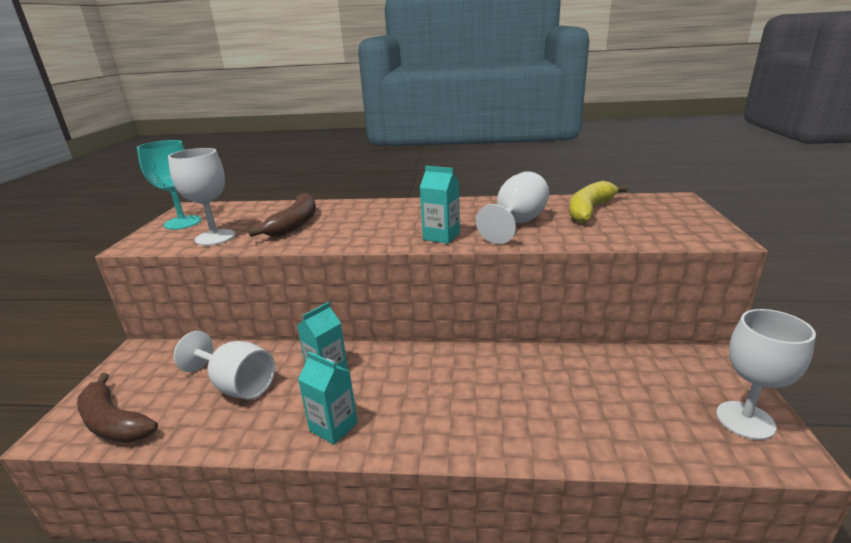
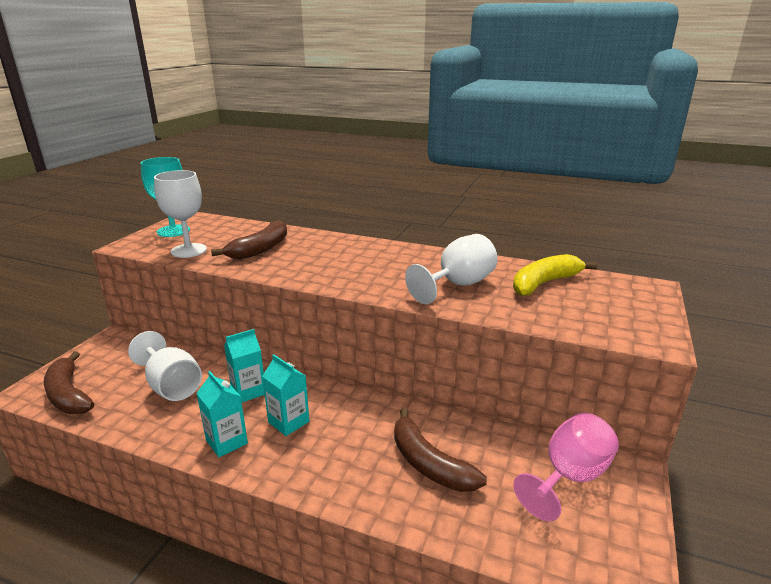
camera: 15 degrees right, 0 degrees up
turquoise carton [420,166,460,244] -> turquoise carton moved to [262,354,309,436]
white goblet [716,309,816,440] -> none
none -> brown banana [394,408,487,492]
none -> pink goblet [513,413,619,521]

